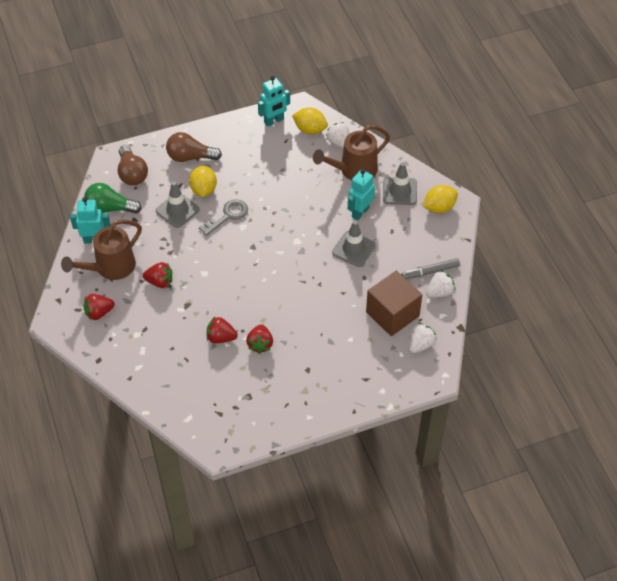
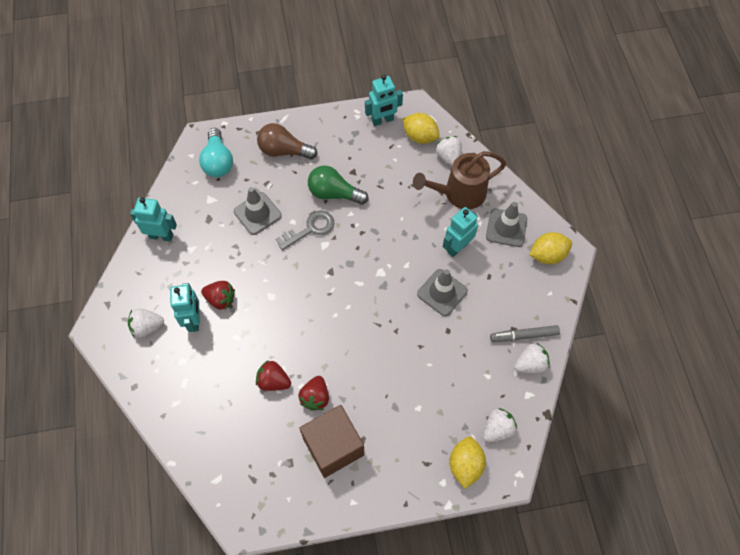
camera: 10 degrees right, 10 degrees up
brown watering can [61,220,142,280] -> none
green light bulb [84,183,142,214] -> green light bulb moved to [308,165,368,205]
red strawberry [84,294,115,320] -> white strawberry [128,308,164,338]
brown light bulb [118,145,148,185] -> turquoise light bulb [199,128,233,177]
yellow lemon [189,165,217,197] -> yellow lemon moved to [449,437,486,489]
brown cube [366,271,422,336] -> brown cube moved to [299,405,364,478]
none -> turquoise robot [170,283,200,332]

